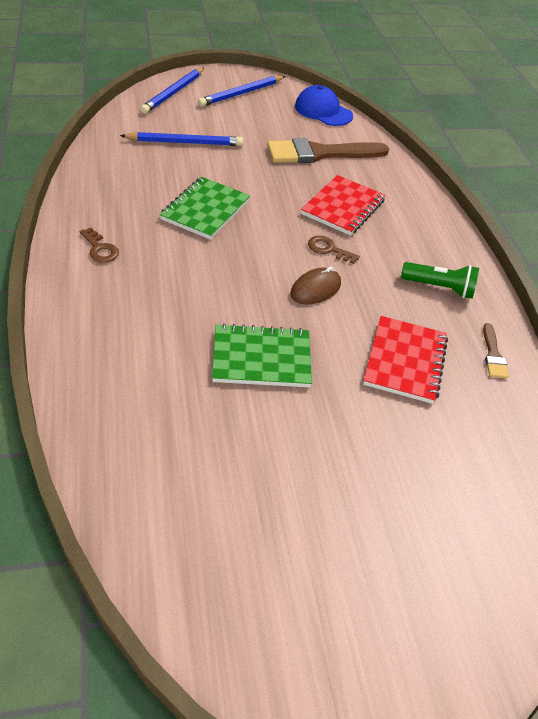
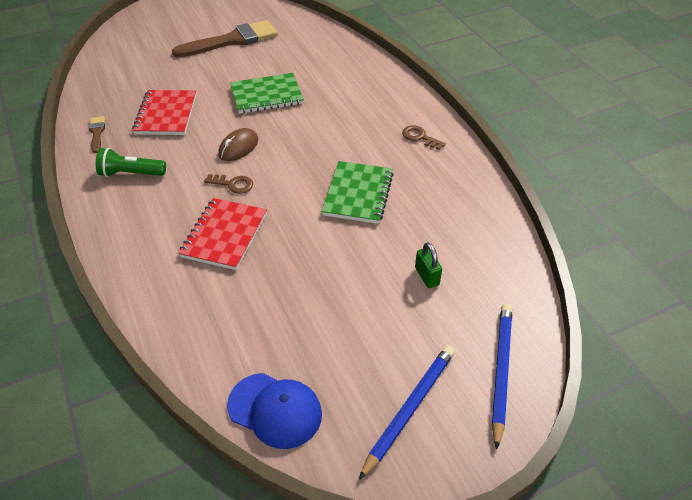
camera: 170 degrees right, 0 degrees up
blue pencil [120,132,243,146] -> green padlock [415,242,442,288]
brown brush [267,138,389,163] -> brown brush moved to [172,20,278,58]

